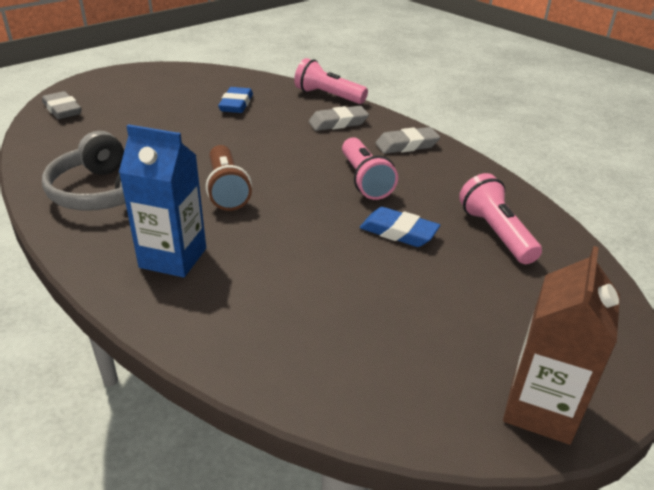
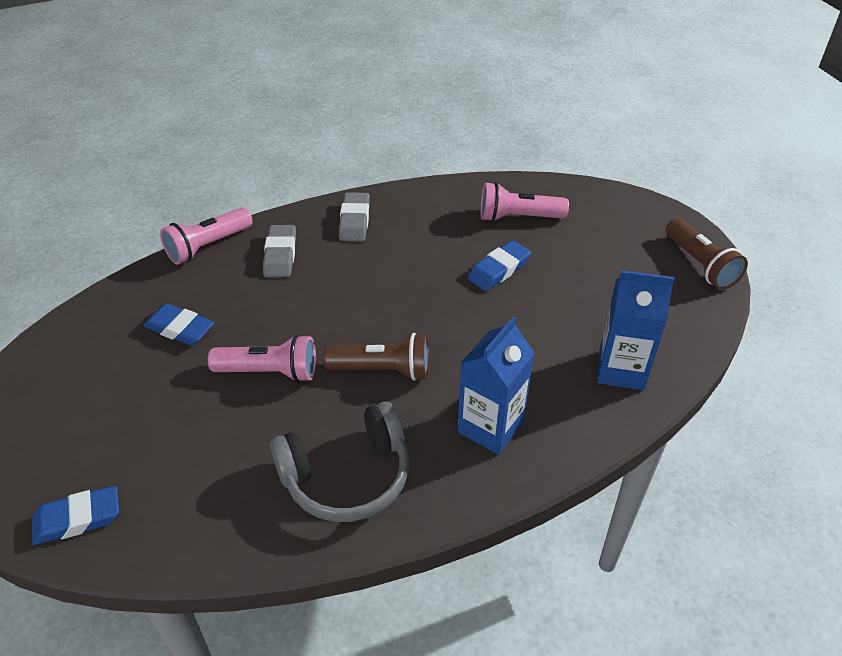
camera: 70 degrees left, 10 degrees up
grey eraser [42,91,82,119] -> blue eraser [32,485,119,545]
pink flashlight [342,137,398,200] -> pink flashlight moved to [208,335,316,383]
brown carton [503,246,620,445] -> brown flashlight [666,218,748,290]
none -> blue carton [597,270,674,390]

